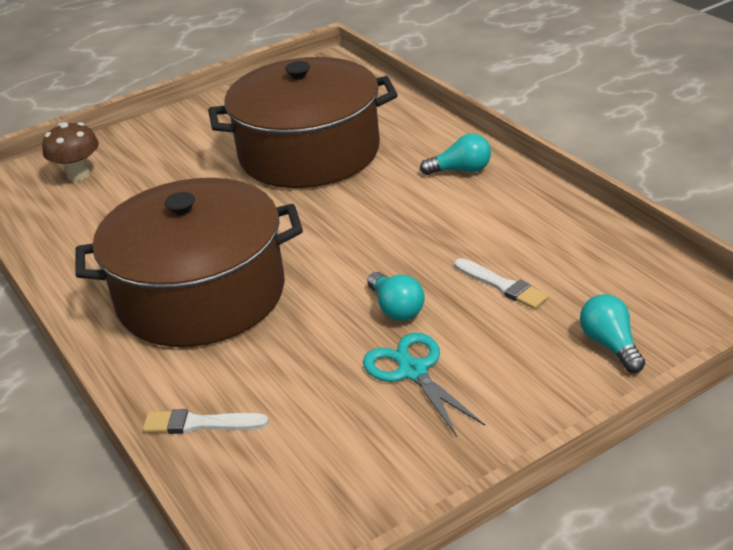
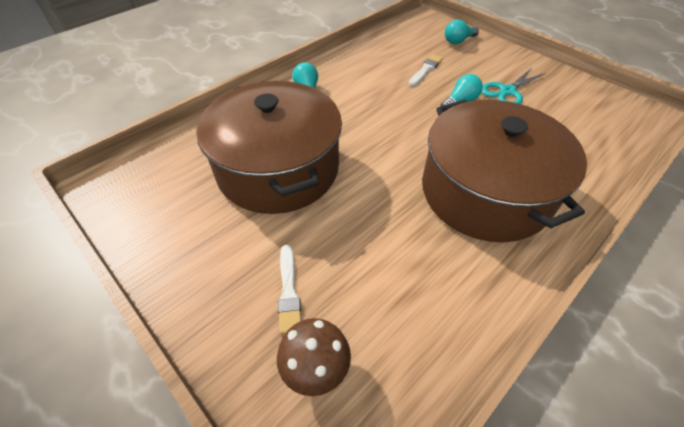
camera: 105 degrees left, 15 degrees up
white brush [143,409,269,434] -> white brush moved to [278,245,301,334]

